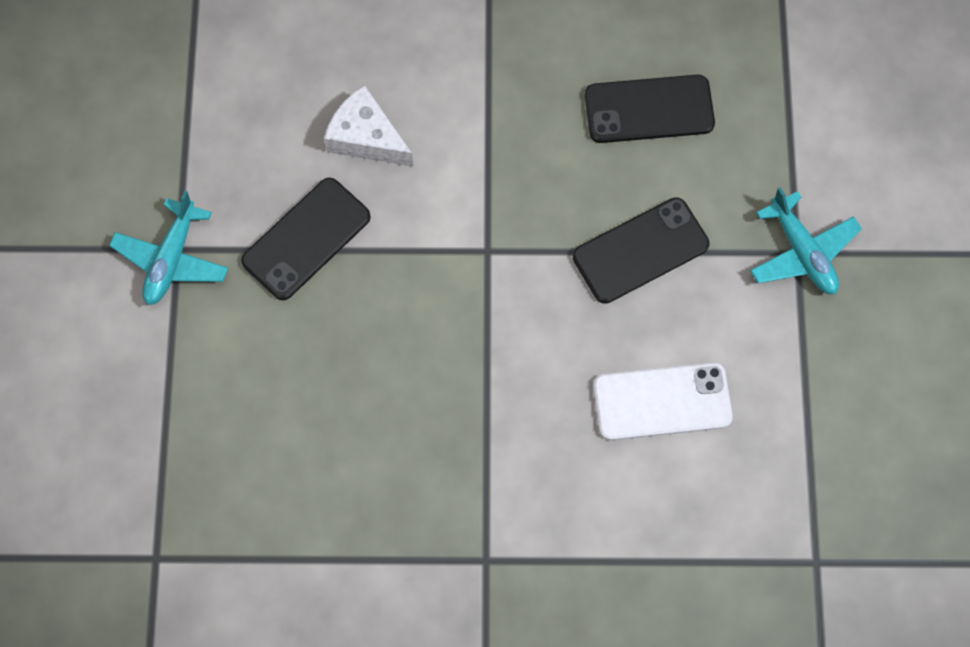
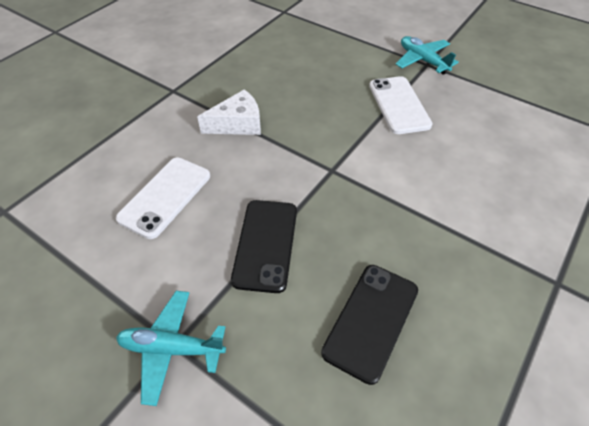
camera: 125 degrees right, 20 degrees down
black phone [241,178,371,300] -> white phone [369,76,433,134]
white cheese [324,85,413,167] -> white cheese moved to [197,89,261,135]

